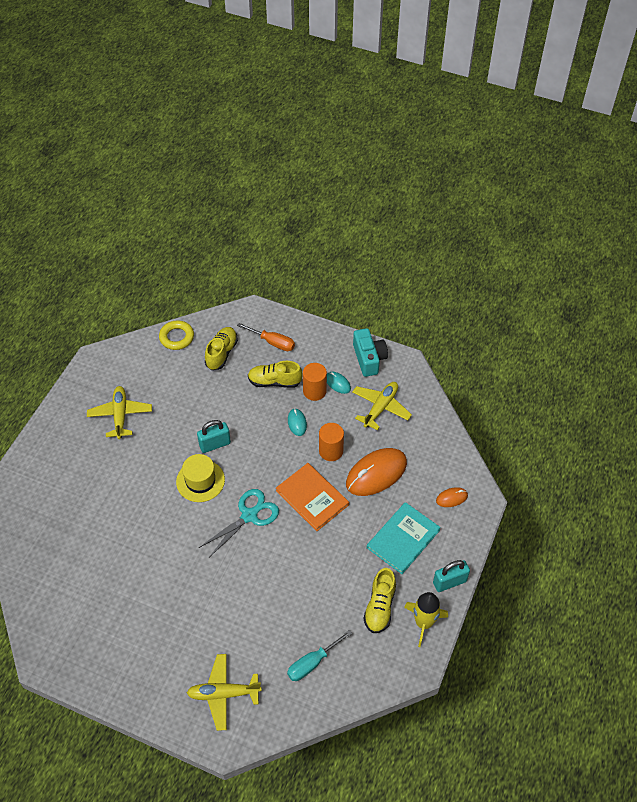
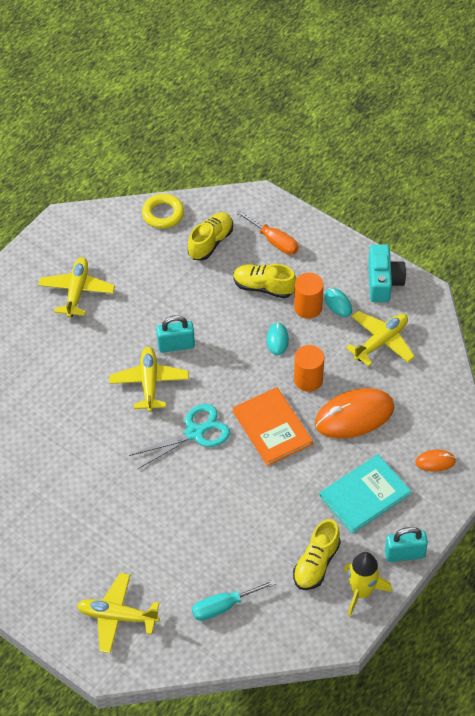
camera: 15 degrees right, 0 degrees up
yellow hat [176,454,225,502] -> yellow plane [109,347,189,412]

